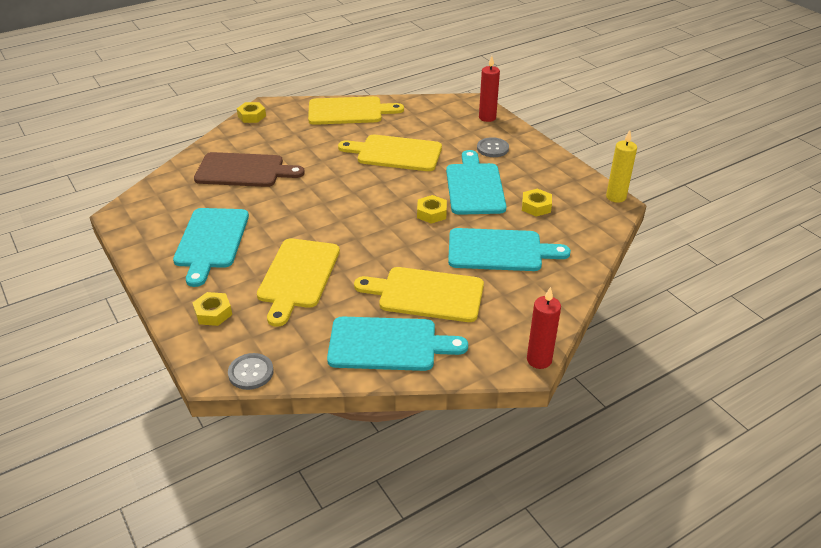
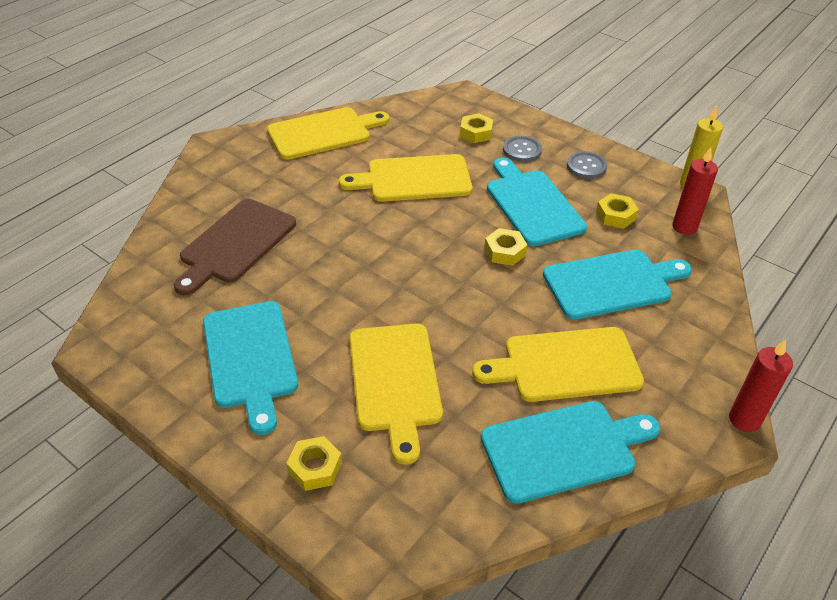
camera: 20 degrees left, 5 degrees up
brown cutting board [194,152,305,187] -> brown cutting board turned 135 degrees clockwise [174,199,296,295]
grey button [228,353,274,390] -> grey button moved to [567,151,607,179]
yellow nut [237,102,266,123] -> yellow nut moved to [460,113,493,143]
red candle [479,56,500,122] -> red candle moved to [672,147,718,235]

